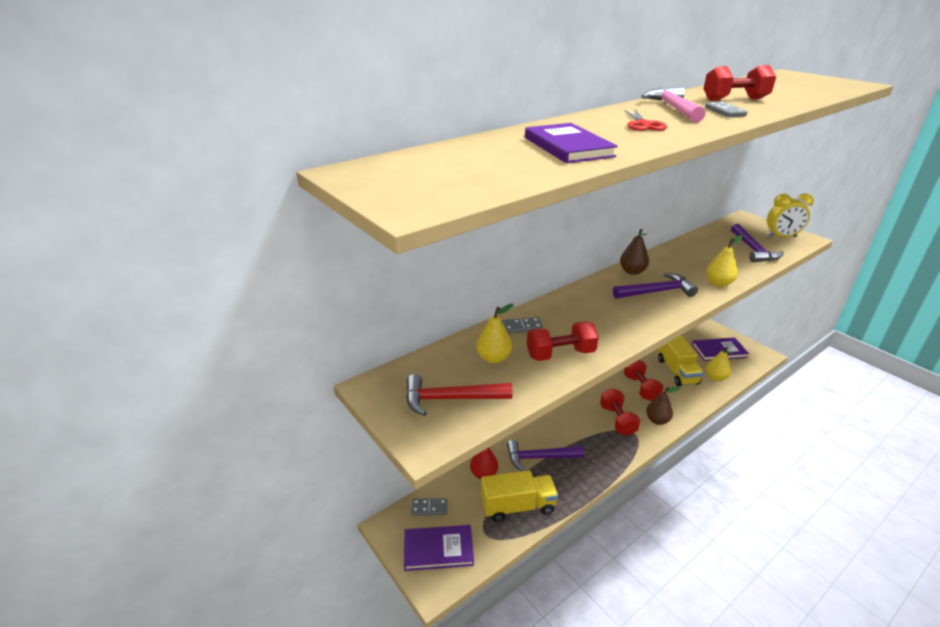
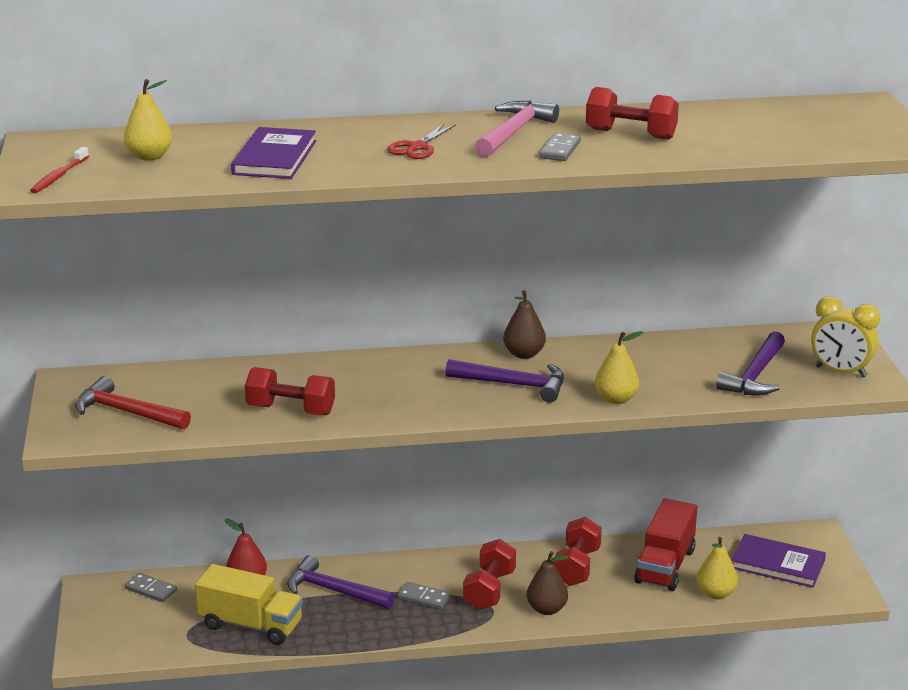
camera: 30 degrees right, 5 degrees down
purple book [404,525,474,571] -> none
yellow pear [476,304,514,363] -> yellow pear moved to [124,79,172,161]
grey domino [502,317,543,334] -> grey domino moved to [397,582,451,610]
yellow truck [658,335,704,386] -> red truck [634,498,697,591]
none -> red toothbrush [30,147,89,193]

